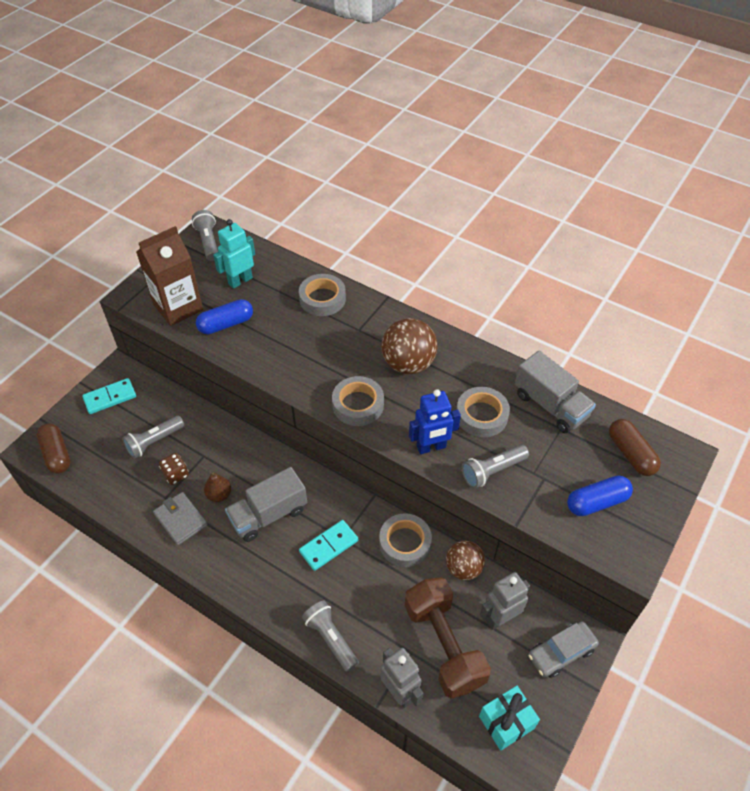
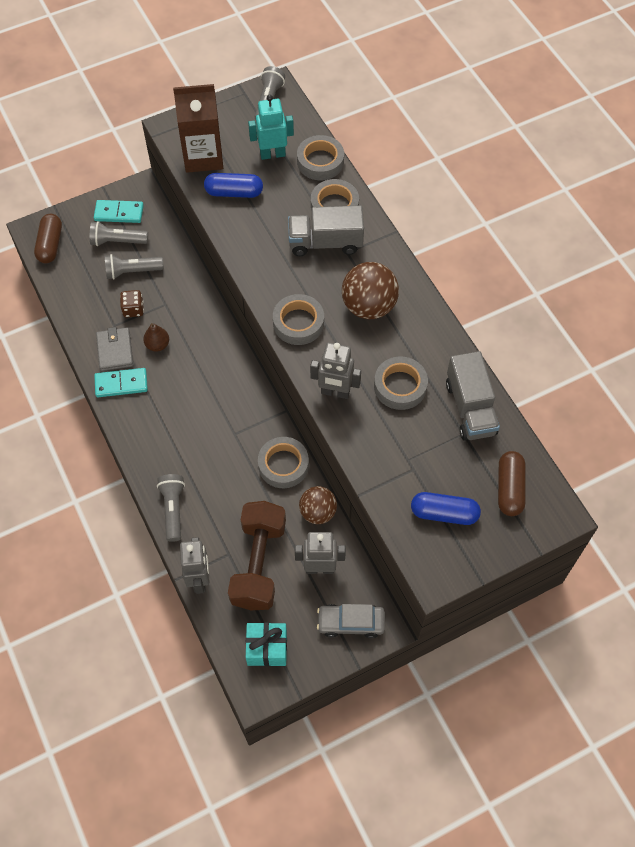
camera: 30 degrees right, 10 degrees up
grey truck [225,467,307,542] -> grey truck moved to [288,206,364,256]
turquoise domino [299,520,358,571] -> turquoise domino moved to [94,368,148,397]
blue robot [409,389,461,454] -> grey robot [310,343,361,399]
grey flashlight [462,445,529,488] -> grey flashlight moved to [90,221,148,246]
none -> grey tape [297,135,344,180]

